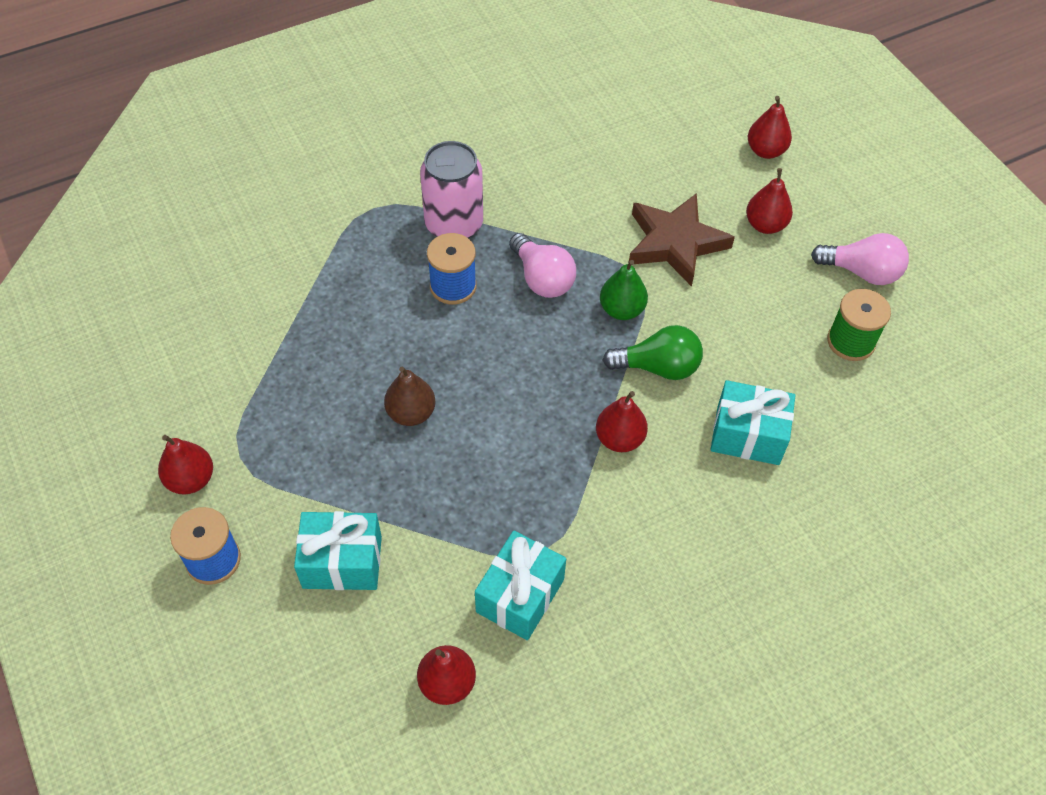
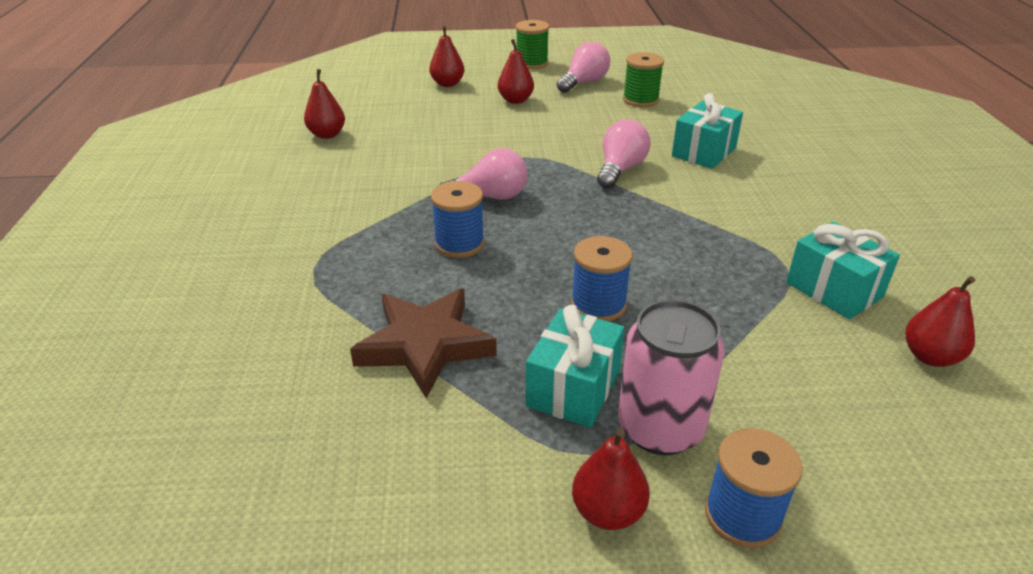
camera: 65 degrees left, 20 degrees down
turquoise gift [294,511,382,590] -> turquoise gift moved to [526,304,625,428]
brown pear [384,367,436,426] -> blue spool [571,236,633,322]
pink can [420,141,483,238] -> pink can moved to [618,300,724,455]
red pear [596,391,648,452] -> red pear moved to [304,69,345,139]
green pear [600,260,648,320] -> none
green light bulb [603,325,703,380] -> pink light bulb [597,120,650,189]
brown star [629,193,735,287] -> brown star moved to [350,289,497,398]
none -> green spool [516,20,549,69]

